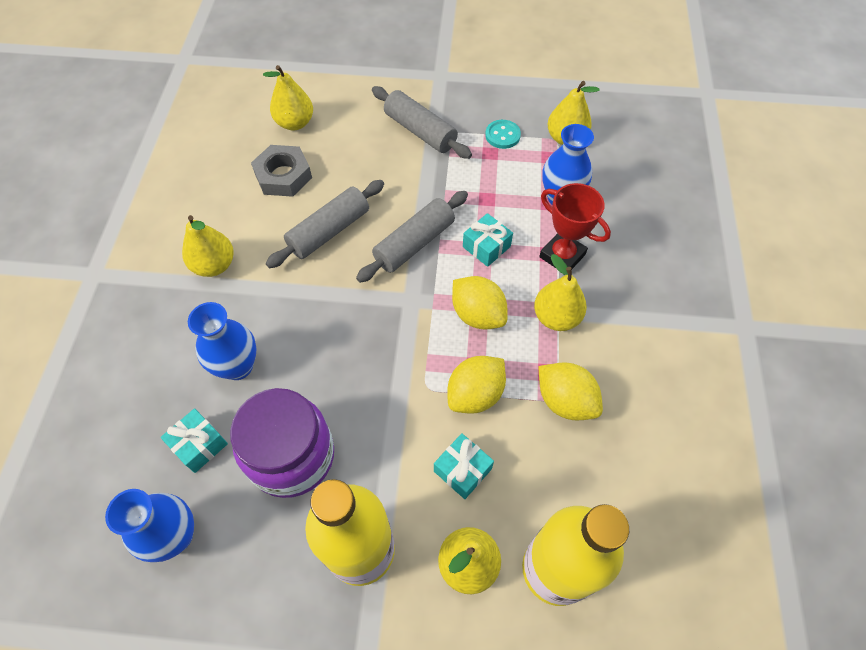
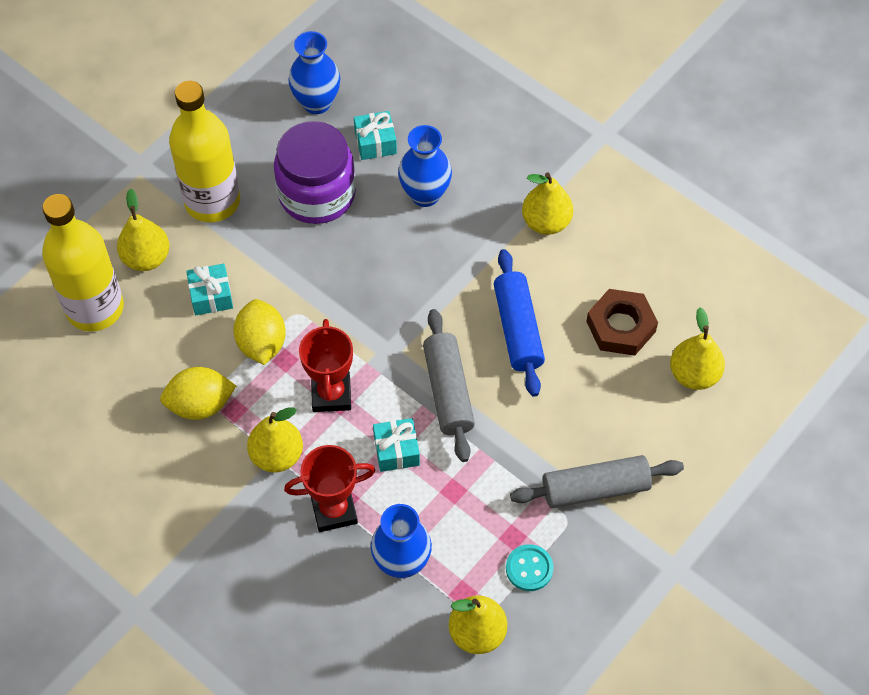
camera: 125 degrees right, 0 degrees up
grey nut [251,145,312,197] -> brown nut [586,289,658,356]
grey rolling pin [266,180,384,268] -> blue rolling pin [494,249,545,397]
yellow lemon [452,276,508,329] -> red trophy [299,319,353,412]

